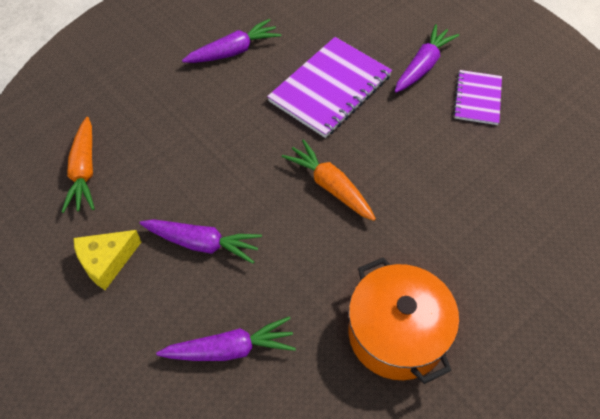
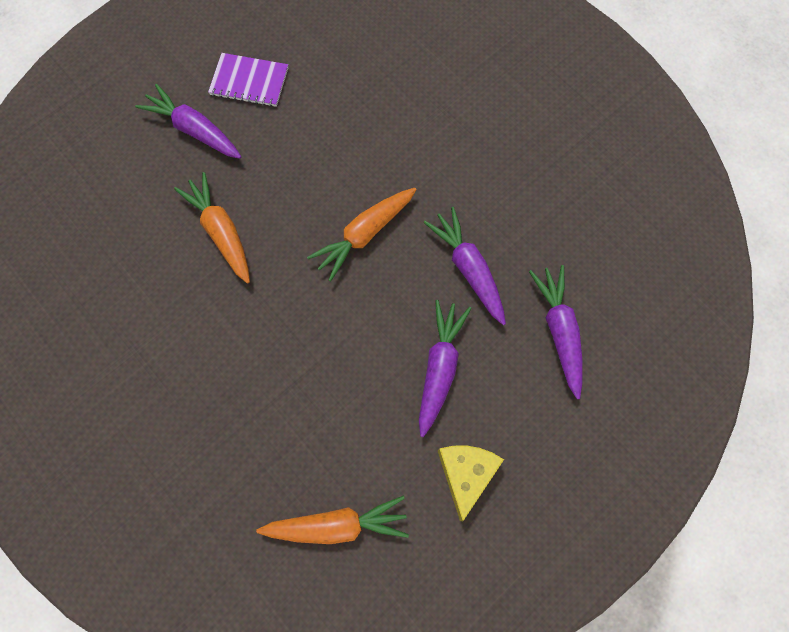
camera: 90 degrees left, 15 degrees up
yellow cheese [74,230,141,290] -> yellow cheese turned 135 degrees counterclockwise [438,445,504,521]
purple carrot [182,19,281,63] -> purple carrot moved to [424,207,506,325]
purple notebook [267,37,392,138] -> orange carrot [174,172,250,284]
orange pot [348,257,459,384] -> none

